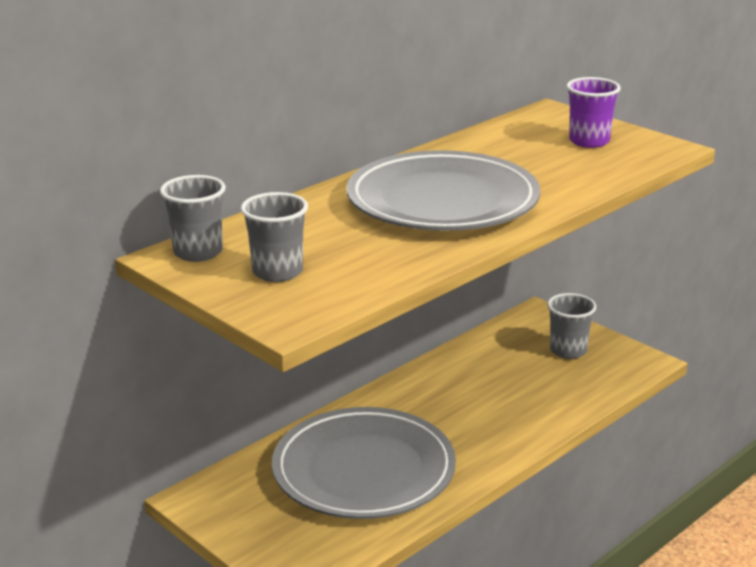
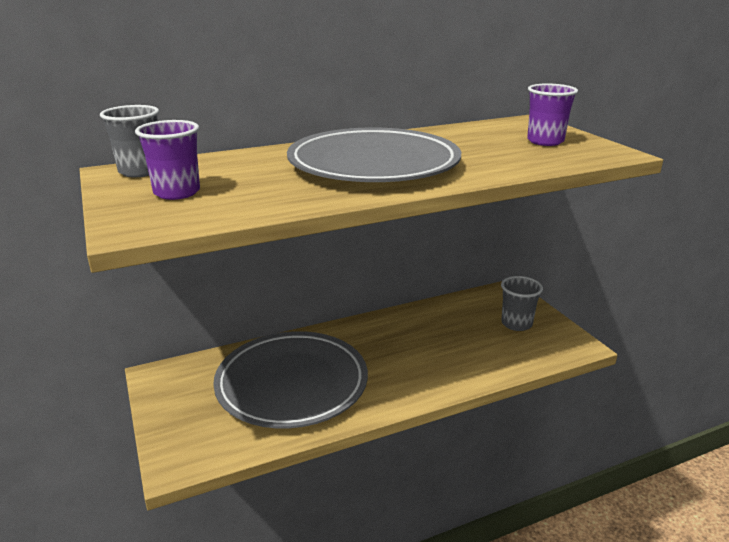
camera: 20 degrees right, 0 degrees up
grey cup [241,192,308,282] -> purple cup [135,120,200,200]

